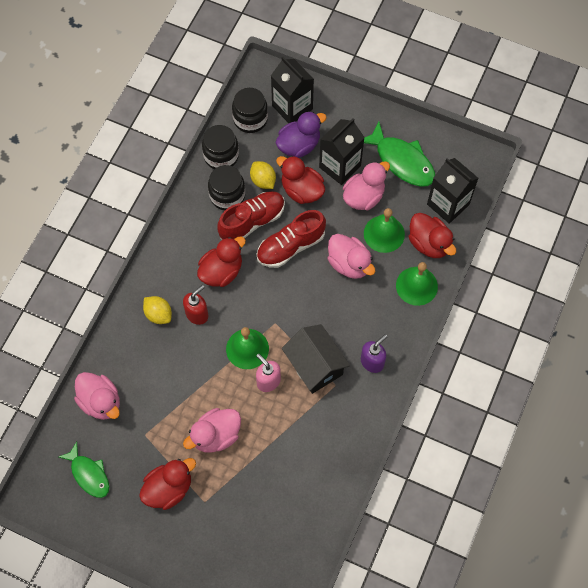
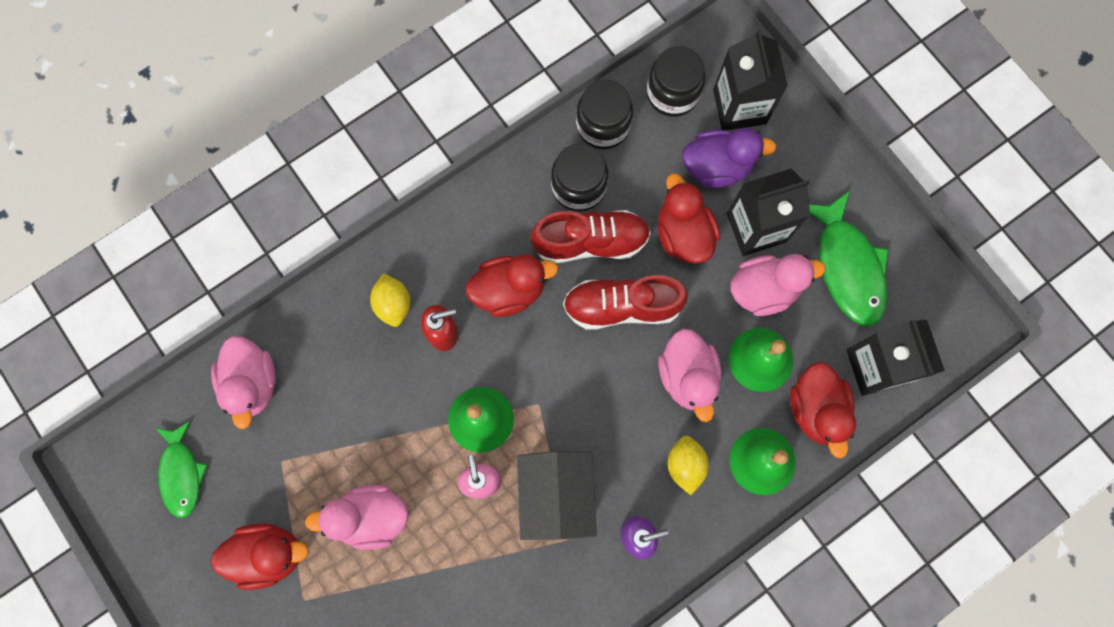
camera: 30 degrees right, 10 degrees up
yellow lemon [250,161,276,189] -> yellow lemon moved to [668,435,709,495]

